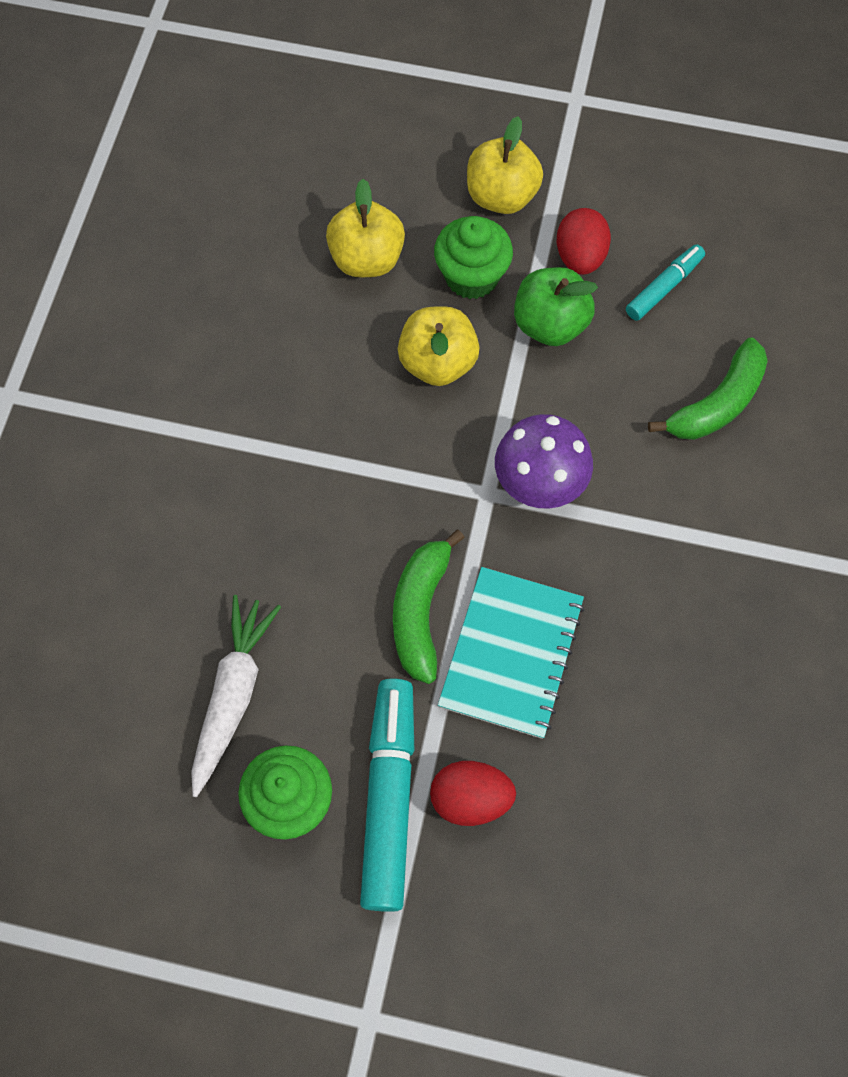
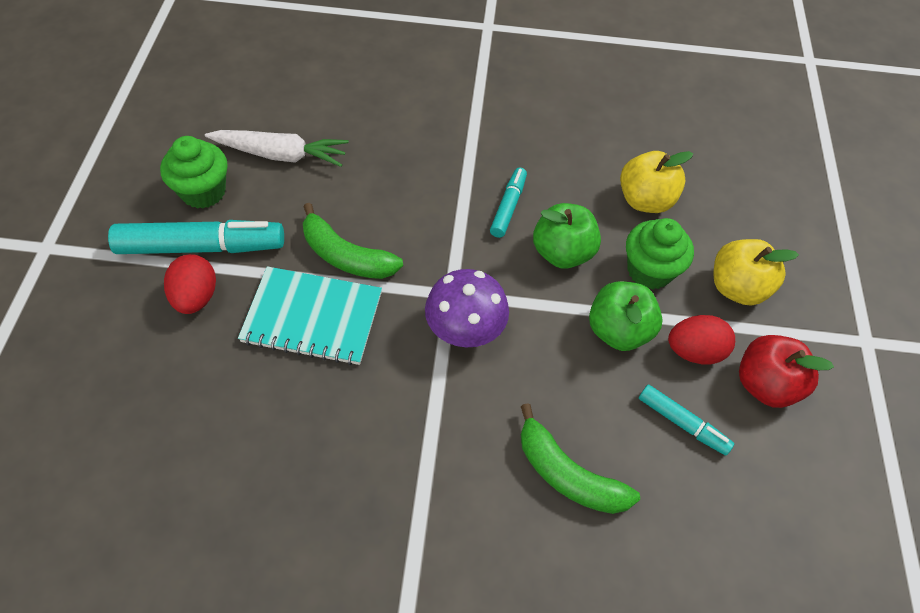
camera: 80 degrees right, 10 degrees down
green banana [393,530,465,684] -> green banana turned 150 degrees counterclockwise [303,203,403,279]
yellow apple [398,306,480,386] -> green apple [533,203,601,269]
none -> turquoise marker [490,167,527,238]
none -> red apple [739,335,834,408]

